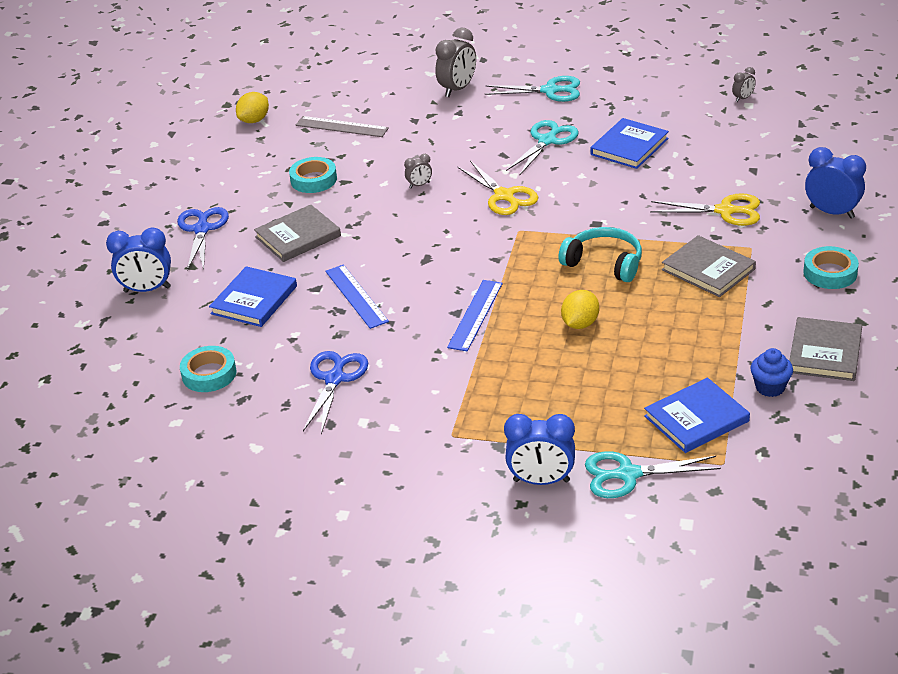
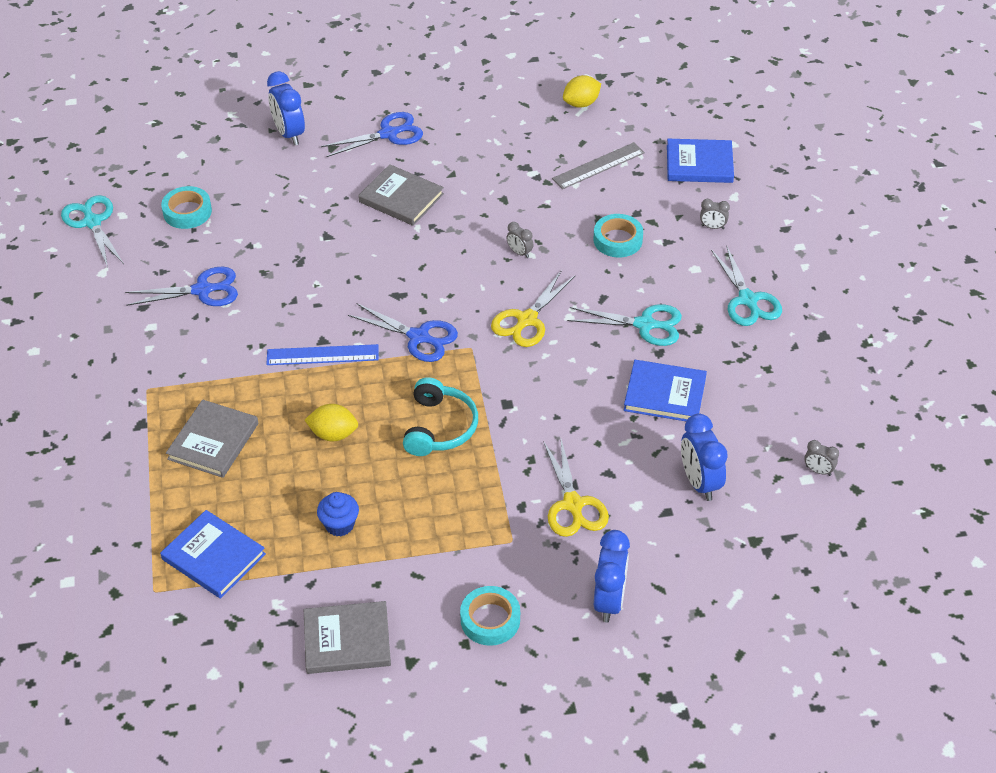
camera: 65 degrees right, 10 degrees up
blue book [209,266,297,327] -> blue book moved to [667,139,734,183]
yellow lemon [236,92,269,123] -> yellow lemon turned 45 degrees counterclockwise [563,75,601,108]
turquoise tape [289,157,337,193] -> turquoise tape moved to [593,214,643,257]
grey ruler [296,116,389,137] -> grey ruler turned 60 degrees clockwise [552,142,645,189]
blue ruler [325,264,389,329] -> none
grey clock [435,28,476,97] -> grey clock [700,199,730,229], size x0.51
blue clock [504,414,575,485] -> blue clock moved to [681,414,728,501]
turquoise scissors [585,451,721,498] -> turquoise scissors moved to [61,195,124,268]
grey book [662,235,756,297] -> grey book moved to [166,399,258,478]
blue cupcake [750,348,793,397] -> blue cupcake moved to [317,492,359,536]
none -> blue scissors [348,303,458,362]

